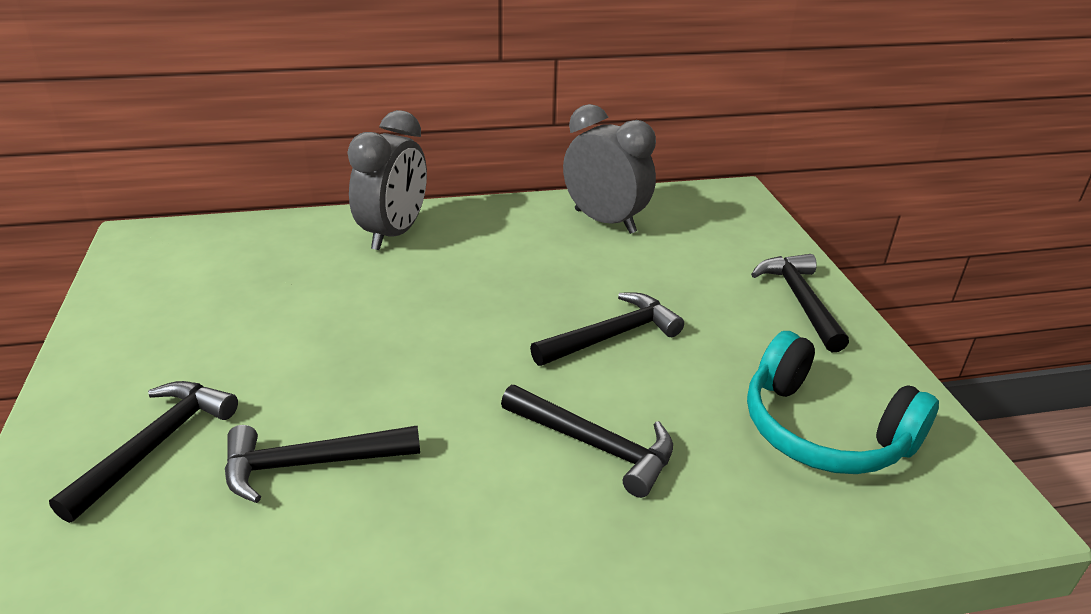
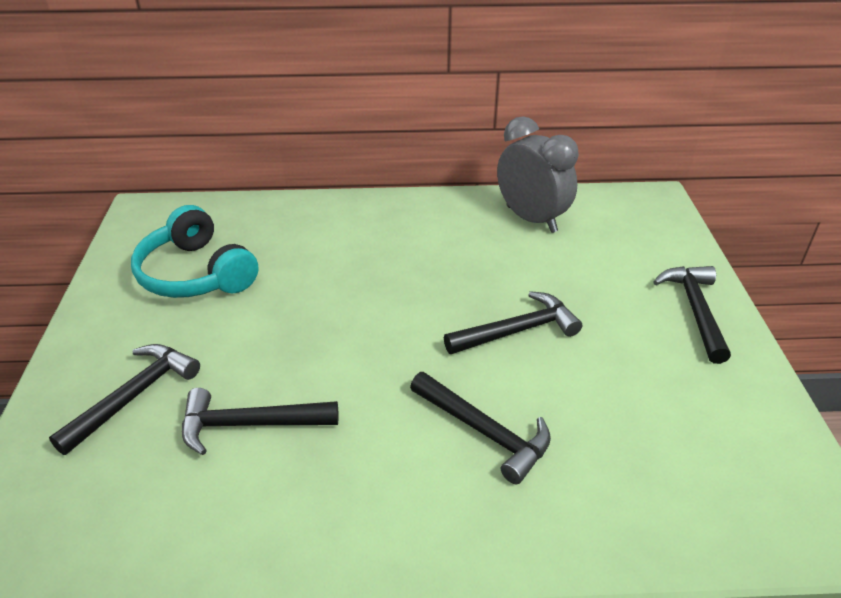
camera: 10 degrees right, 5 degrees up
grey clock [347,110,427,250] -> none
turquoise headphones [747,331,939,474] -> turquoise headphones moved to [131,205,258,298]

